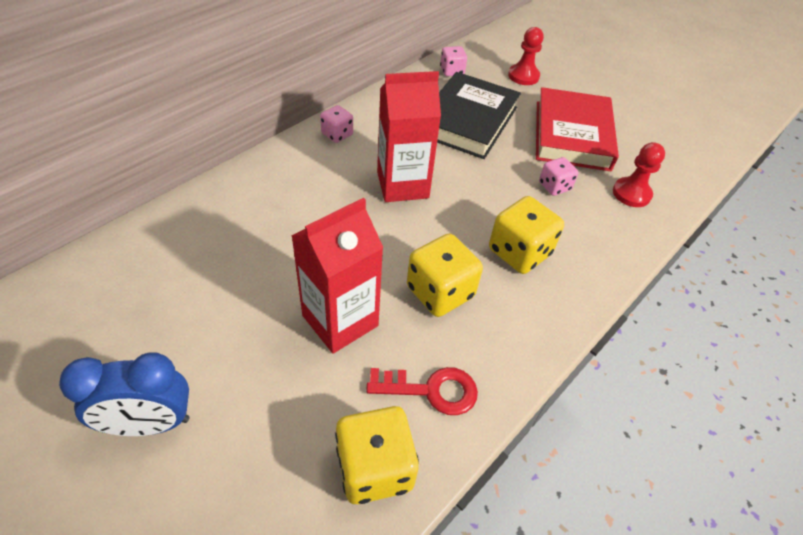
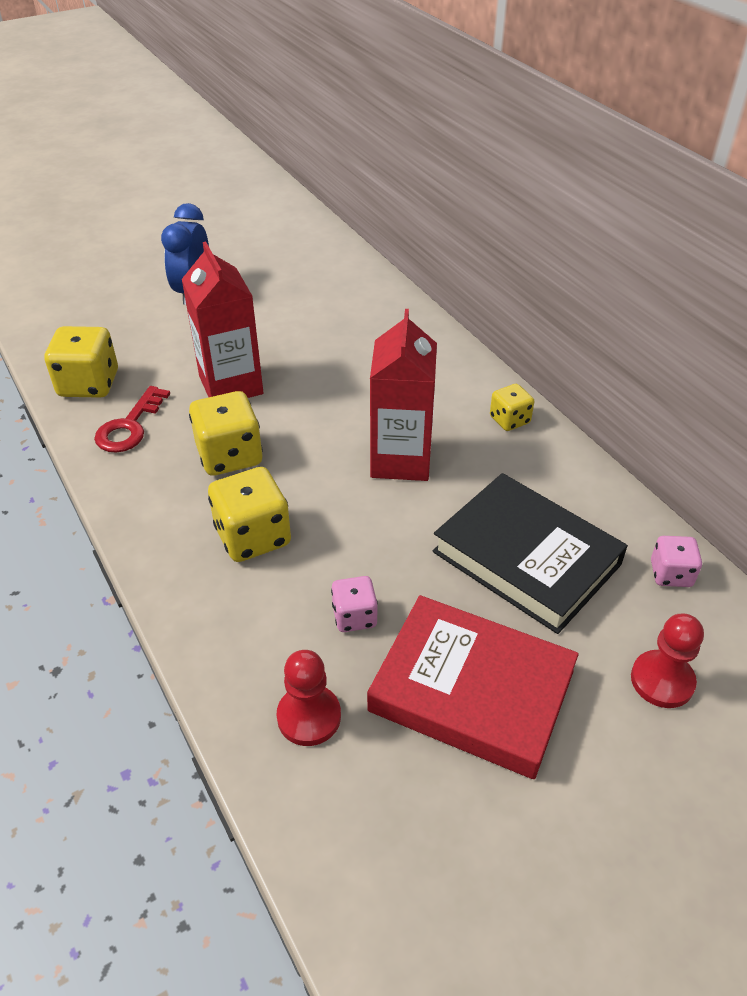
camera: 110 degrees right, 5 degrees down
pink dice [320,105,353,143] -> yellow dice [490,384,534,431]

